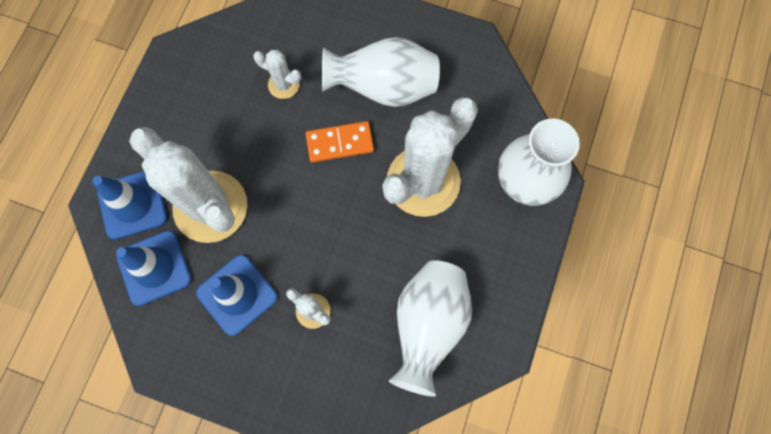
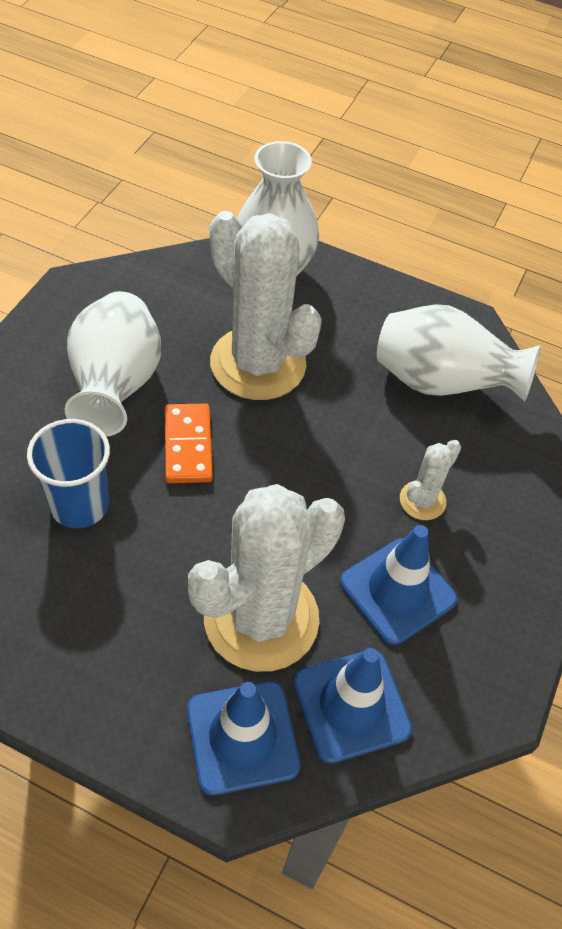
camera: 90 degrees left, 20 degrees down
white cactus [253,50,301,99] -> blue cup [27,419,110,528]

